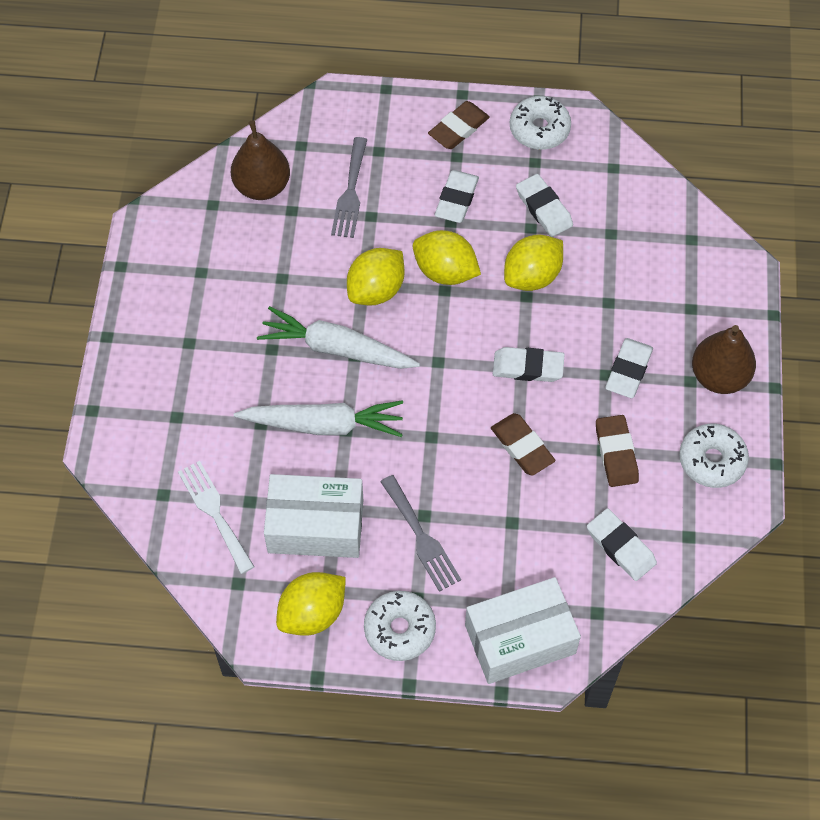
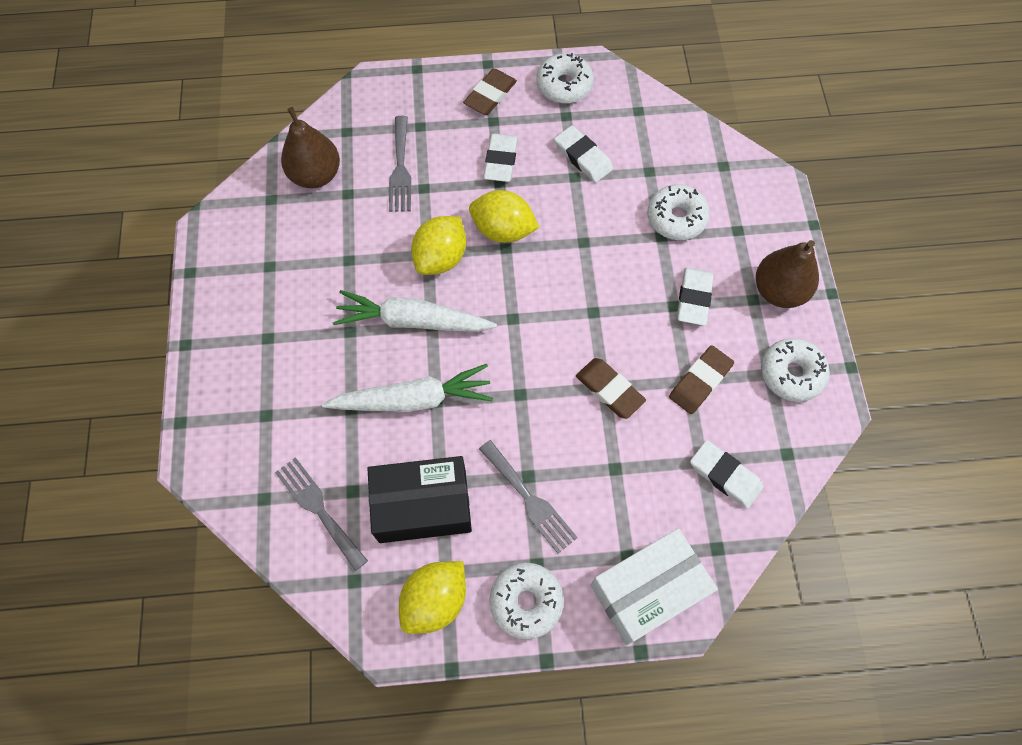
camera: 10 degrees left, 5 degrees up
white fork [178,461,254,574] -> grey fork [275,457,368,571]
white box [264,474,363,558] -> black box [367,456,472,543]
white eraser [493,347,565,382] -> none
yellow lemon [504,234,563,291] -> none
brown eraser [596,415,639,487] -> brown eraser turned 60 degrees clockwise [669,345,734,414]
none -> white donut [647,184,710,240]

